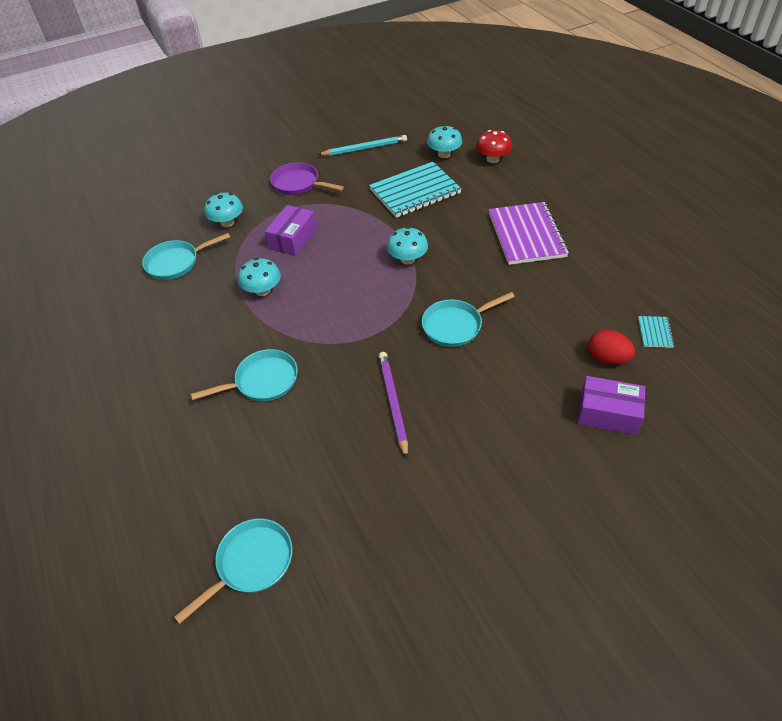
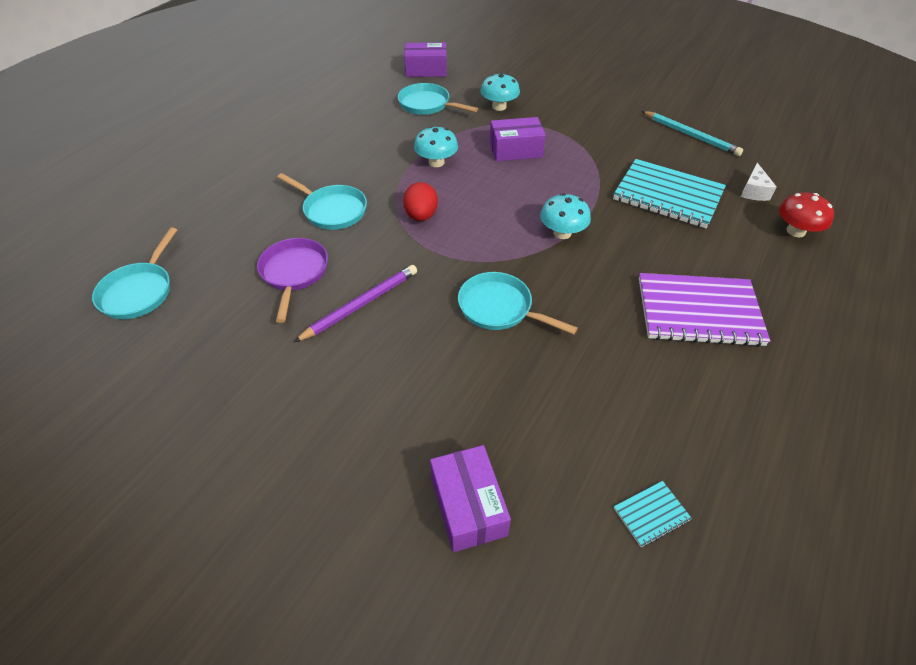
camera: 55 degrees right, 0 degrees up
turquoise pan [174,518,293,624] -> turquoise pan turned 90 degrees clockwise [92,227,177,319]
purple pan [270,162,344,195] -> purple pan moved to [257,238,328,323]
turquoise mushroom [427,125,462,158] -> white cheese [740,163,777,201]
purple notebook [489,202,569,265] -> purple notebook turned 45 degrees clockwise [639,273,770,347]
red egg [588,330,635,365] -> red egg moved to [403,182,438,221]
none -> purple box [404,42,447,77]

